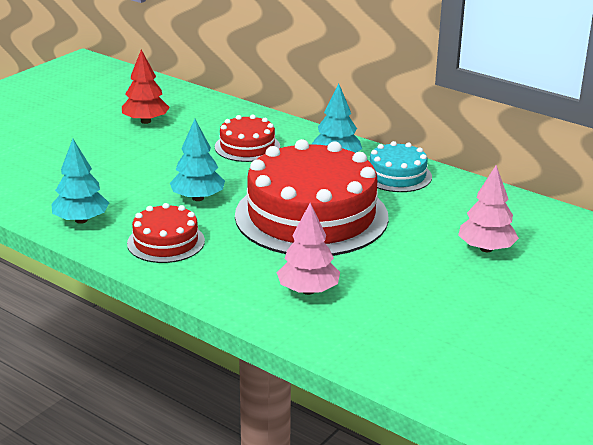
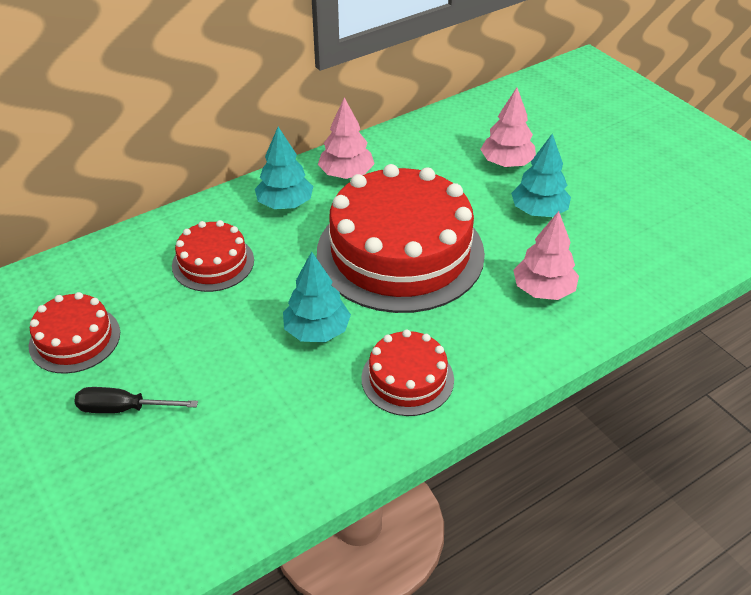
camera: 70 degrees left, 15 degrees up
turquoise tree [51,139,109,224] -> turquoise tree moved to [511,134,571,217]
red tree [122,50,170,124] -> red cake [29,292,120,374]
turquoise cake [369,141,432,192] -> pink tree [318,97,375,179]
none -> black screwdriver [74,387,198,413]

